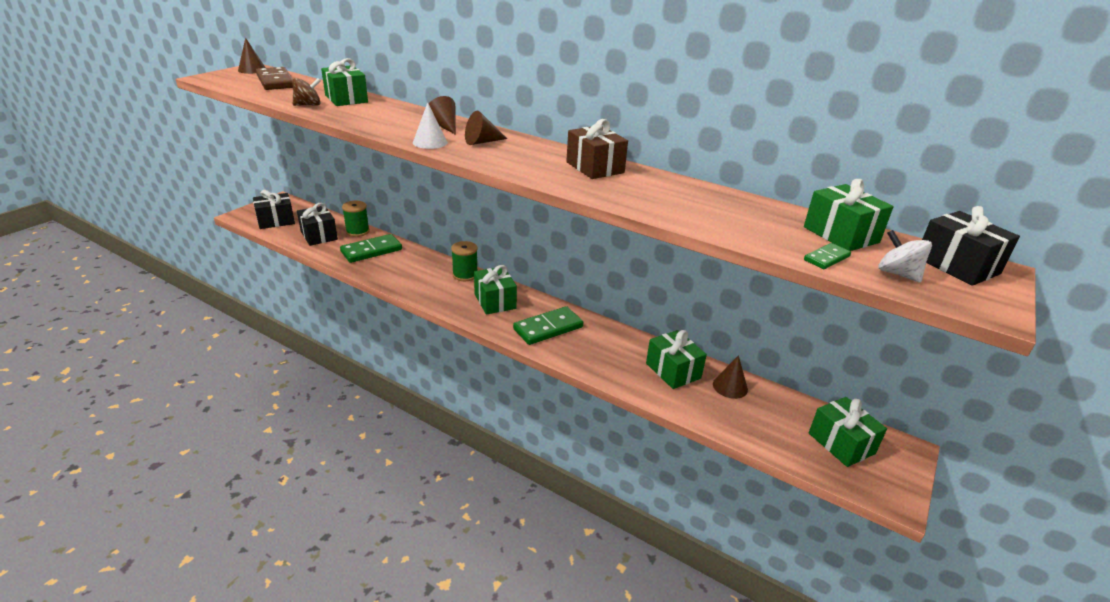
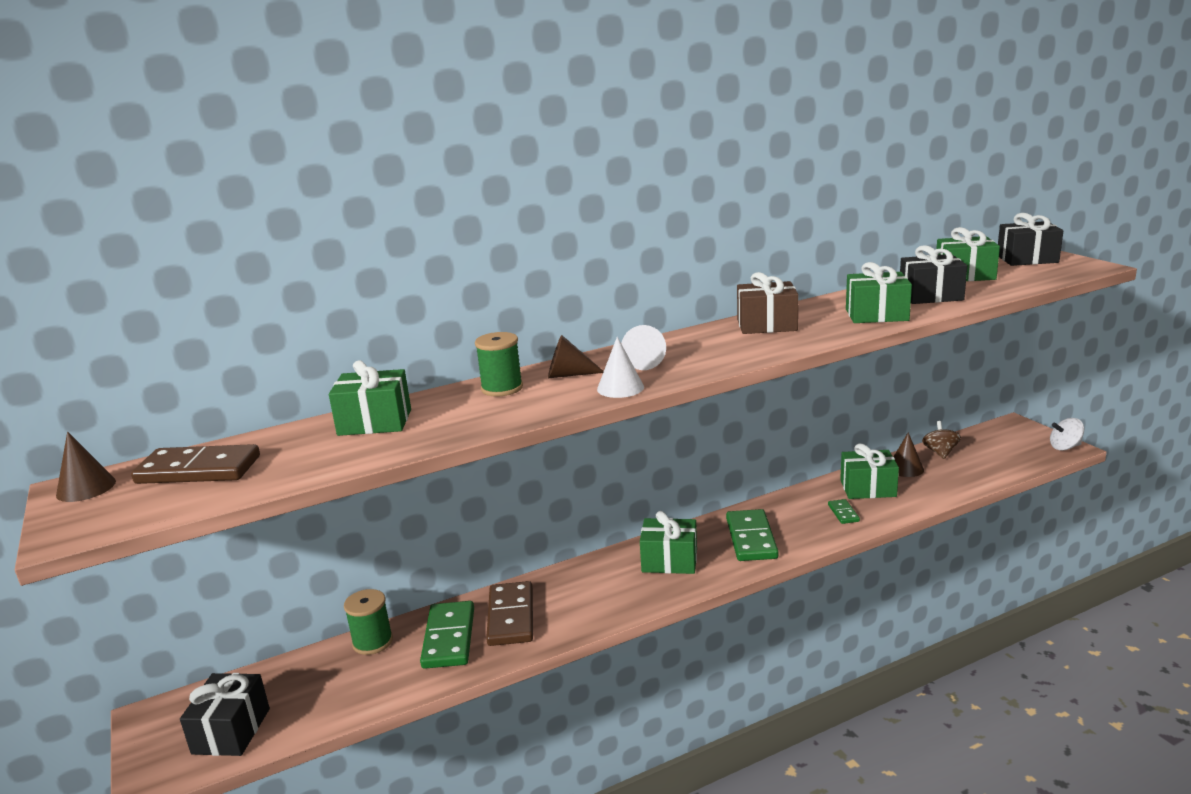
camera: 55 degrees left, 10 degrees down
brown spinning top [292,78,321,106] -> brown spinning top moved to [922,421,961,459]
black gift [297,203,338,246] -> black gift moved to [900,245,967,304]
green spool [451,241,478,281] -> green spool moved to [475,332,523,397]
brown cone [465,111,507,145] -> white cone [621,325,666,370]
green domino [804,243,851,269] -> green domino moved to [828,499,860,524]
green gift [809,397,887,467] -> green gift moved to [846,262,912,323]
white spinning top [879,230,932,283] -> white spinning top moved to [1050,418,1084,451]
none -> brown domino [486,581,533,646]

